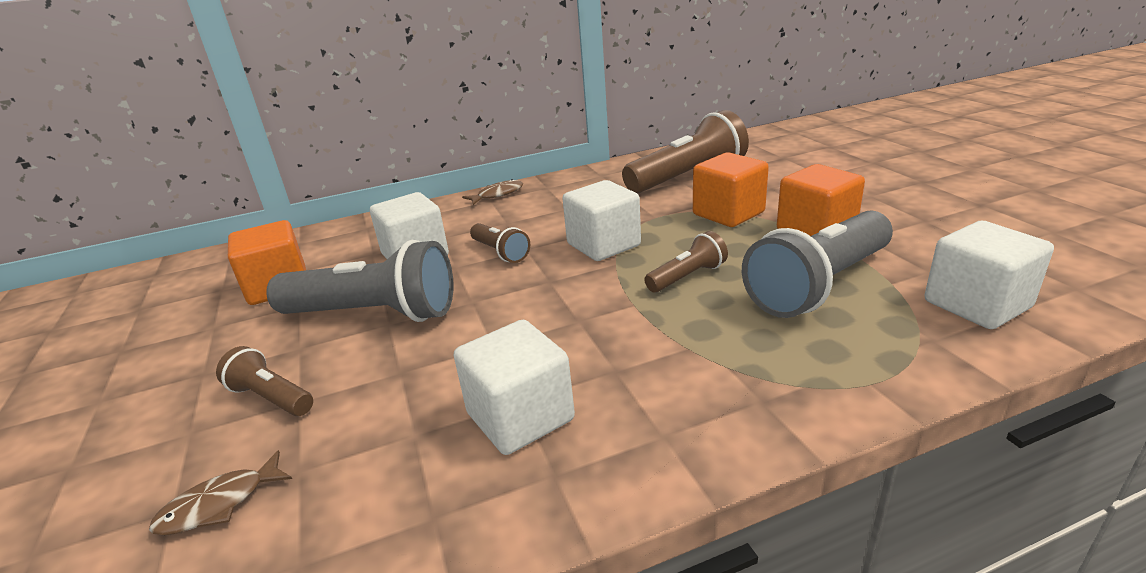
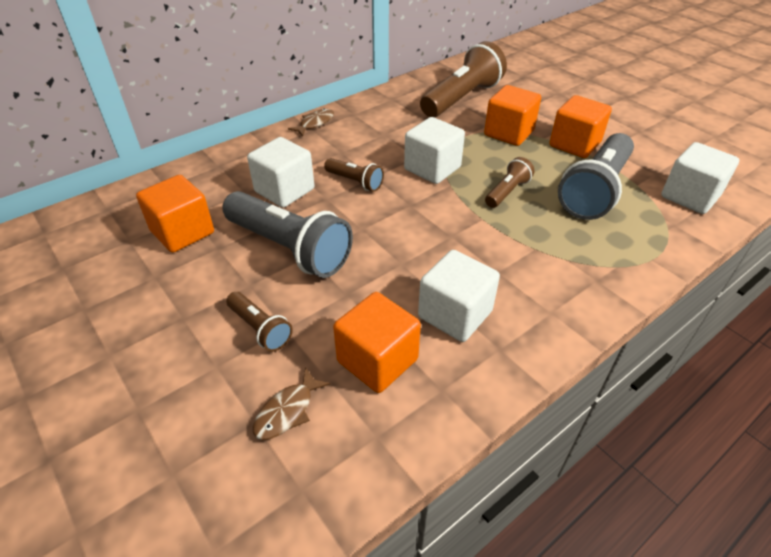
camera: 20 degrees left, 15 degrees up
brown flashlight [216,346,313,416] -> brown flashlight turned 150 degrees counterclockwise [226,292,293,352]
grey flashlight [266,240,454,322] -> grey flashlight turned 45 degrees clockwise [222,191,353,278]
none -> orange cube [333,292,421,393]

